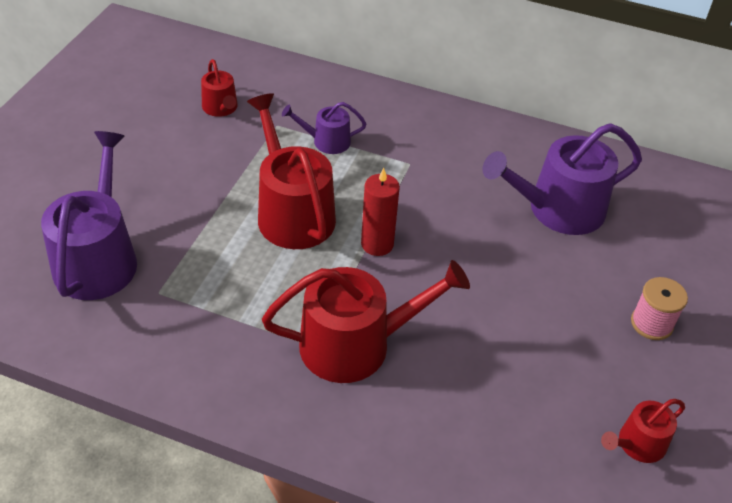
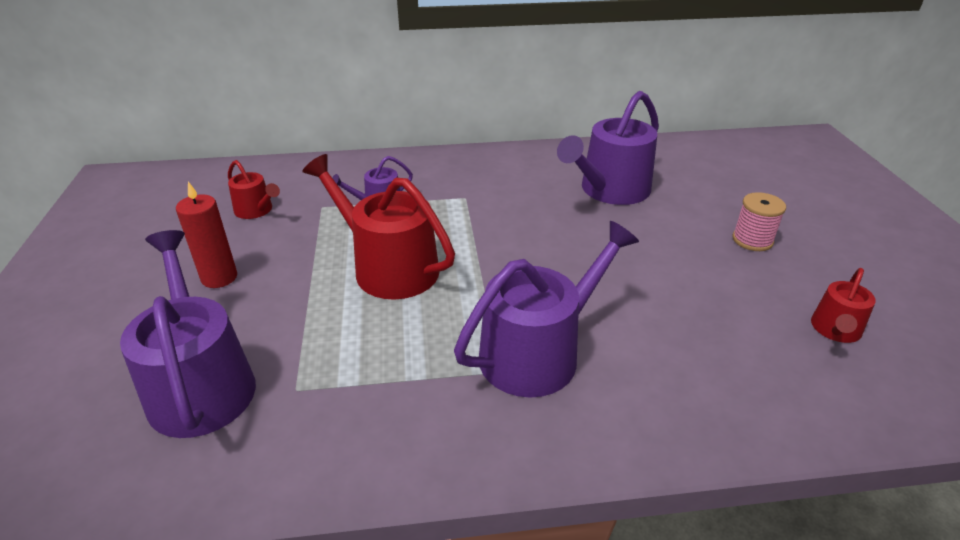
camera: 25 degrees left, 10 degrees down
red watering can [262,260,470,383] -> purple watering can [454,221,639,398]
red candle [361,168,400,256] -> red candle moved to [176,182,237,288]

